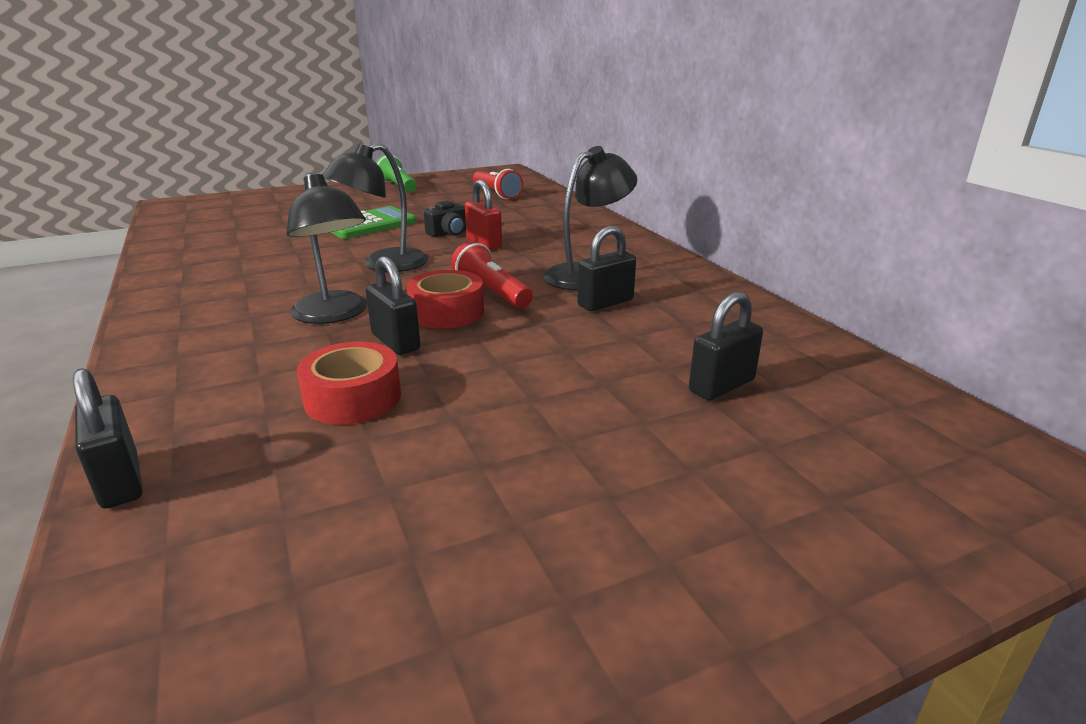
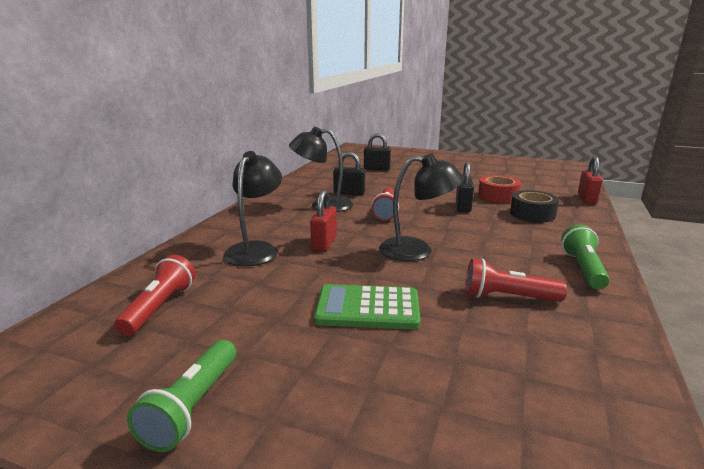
camera: 135 degrees left, 5 degrees down
black padlock [73,368,143,509] -> red padlock [578,156,603,204]
black lamp [286,173,367,324] -> black lamp moved to [223,151,282,266]
red tape [407,270,484,329] -> none
black camera [424,201,466,237] -> none
none -> red flashlight [465,259,567,302]
none -> black tape [510,190,559,223]
none -> green flashlight [561,225,610,289]

